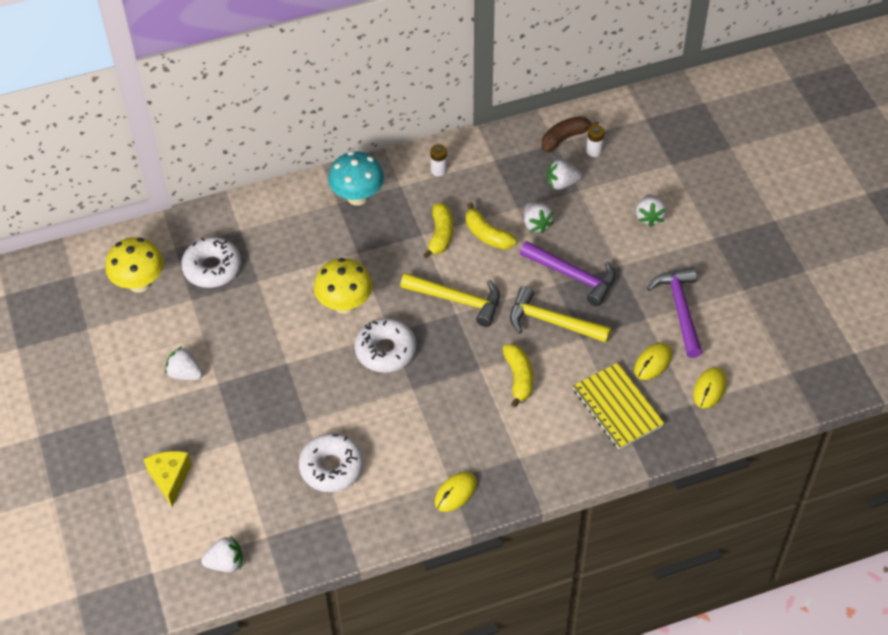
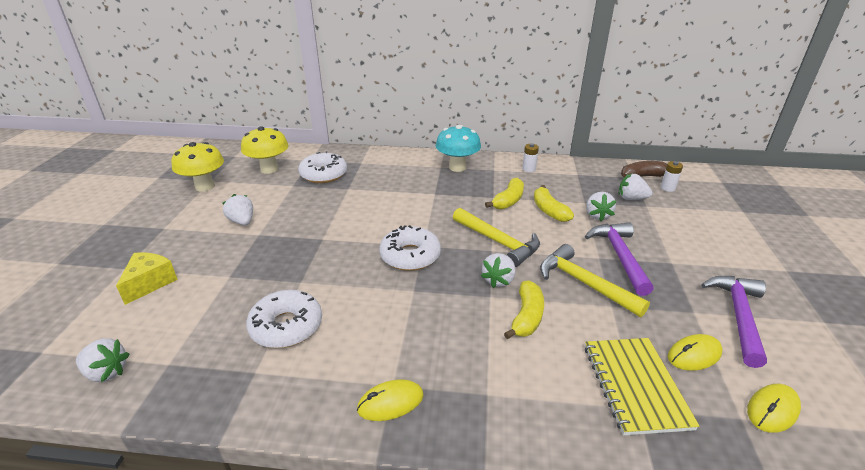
camera: 25 degrees right, 20 degrees down
yellow mushroom [314,258,372,314] -> yellow mushroom moved to [171,142,224,192]
purple hammer [520,241,615,306] -> purple hammer turned 150 degrees counterclockwise [585,222,654,296]
white strawberry [636,194,667,227] -> white strawberry moved to [481,253,516,288]

